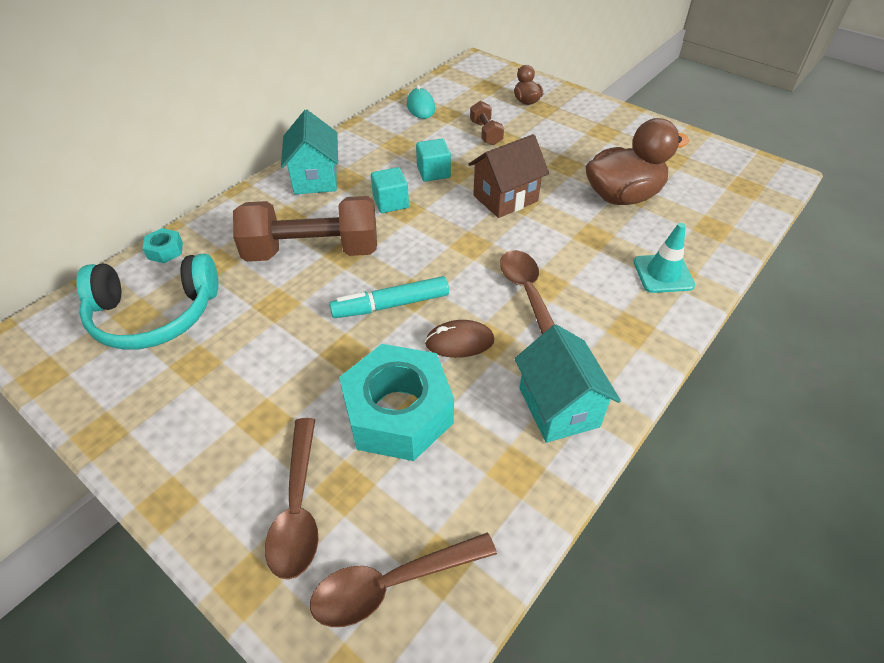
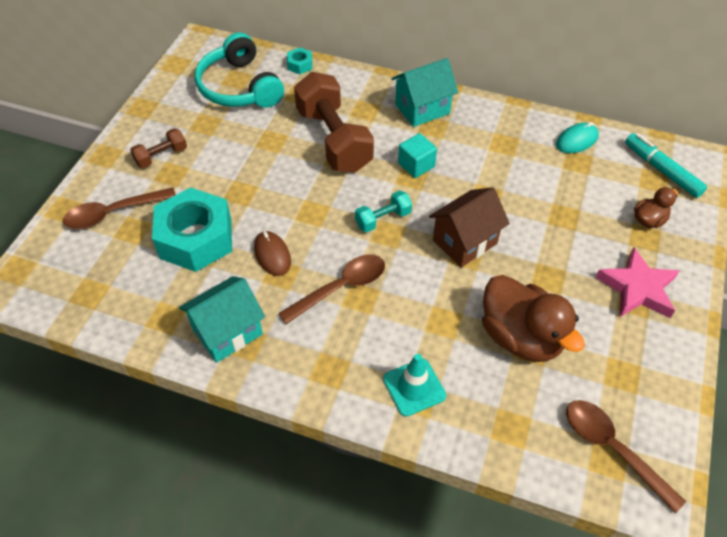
camera: 70 degrees right, 5 degrees up
brown spoon [310,533,497,627] -> brown spoon moved to [566,400,686,513]
turquoise marker [329,276,449,318] -> turquoise marker moved to [625,133,707,198]
turquoise cube [416,139,451,182] -> none
brown house [468,134,549,218] -> brown house turned 75 degrees counterclockwise [429,187,510,267]
brown dumbbell [470,101,504,145] -> brown dumbbell moved to [130,128,187,168]
none -> turquoise dumbbell [355,190,412,232]
none -> pink star [595,247,679,318]

